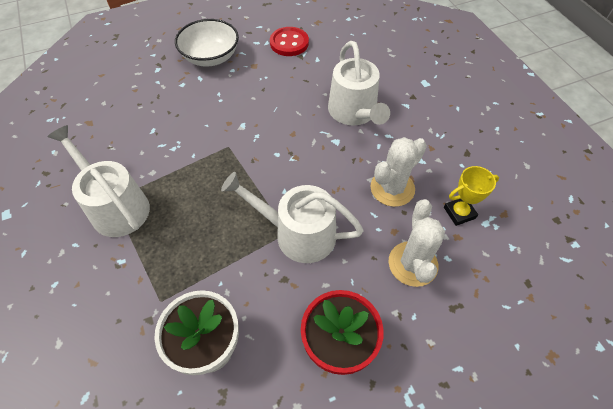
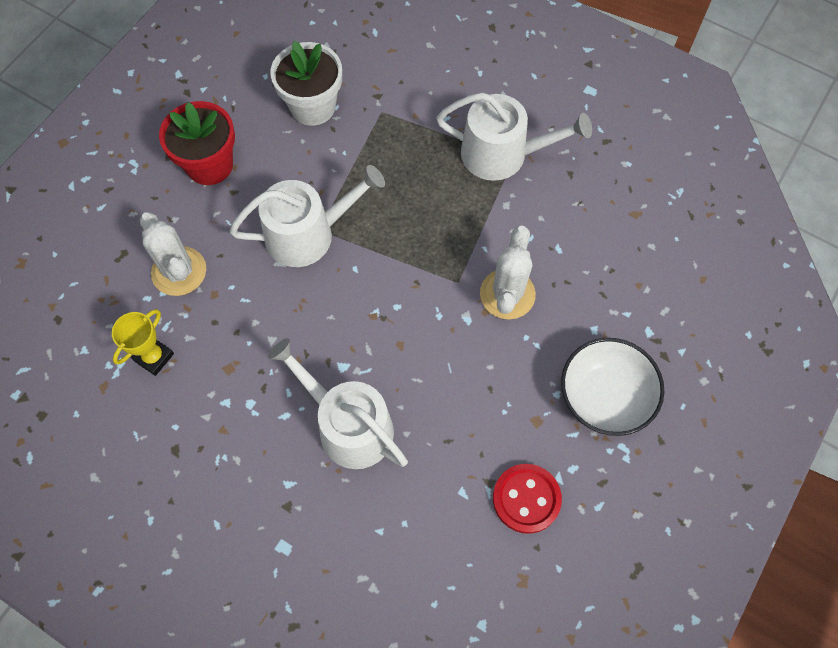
camera: 145 degrees right, 10 degrees up
white cactus [370,137,427,207] -> white cactus moved to [480,225,536,319]

